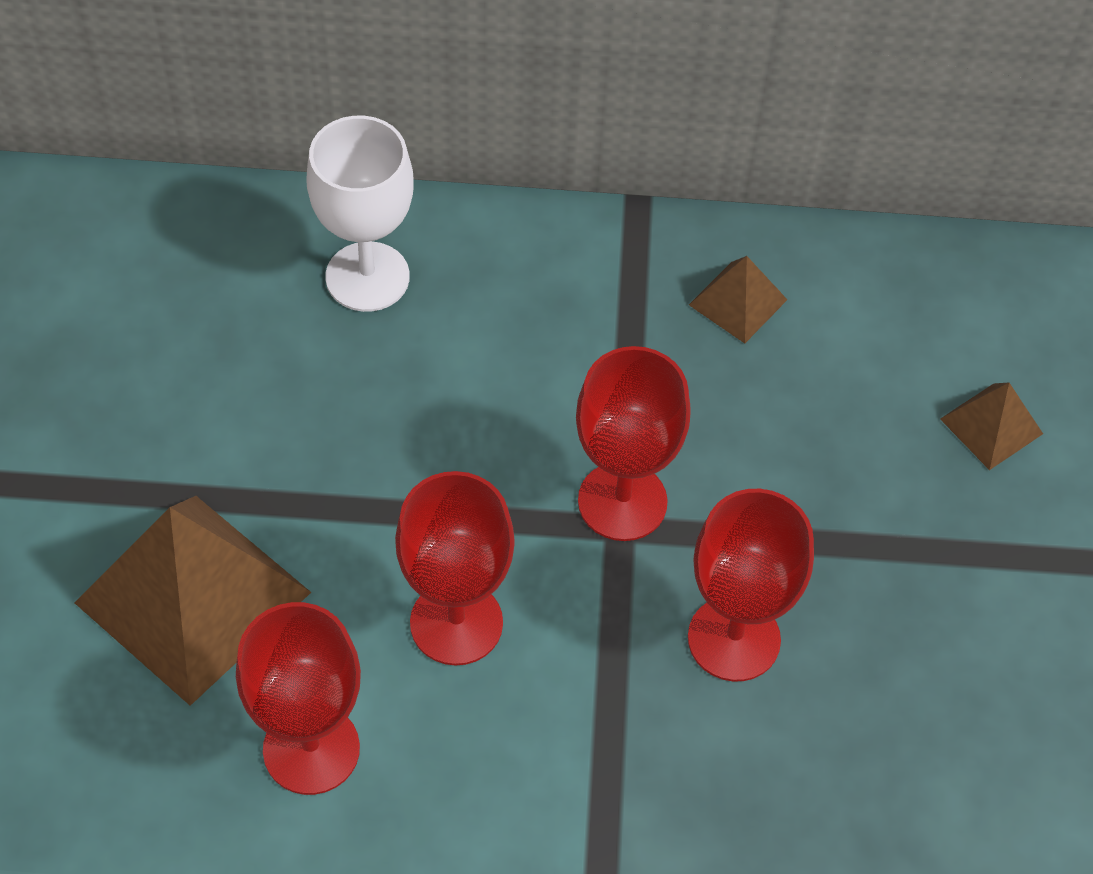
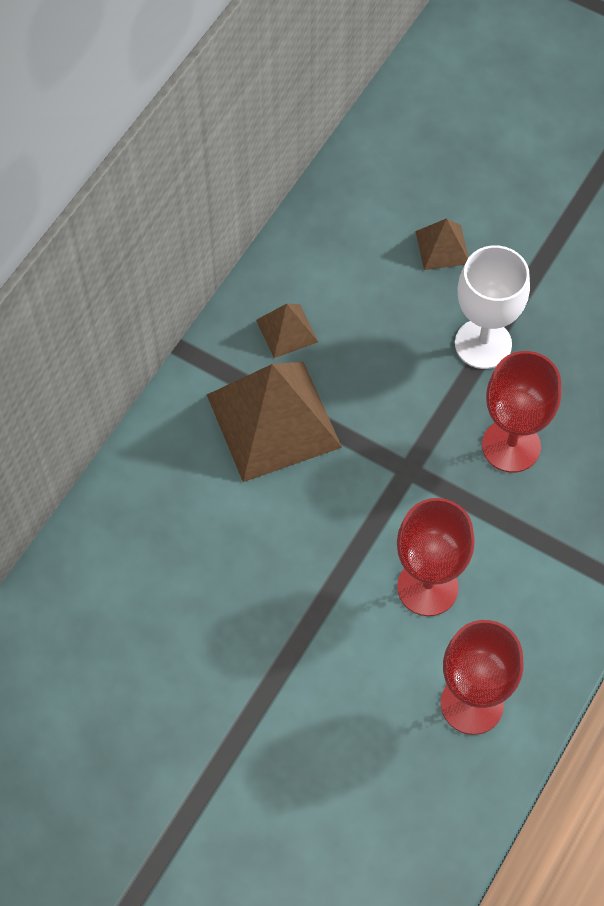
camera: 60 degrees left, 5 degrees up
brown pyramid [74,496,311,706] -> brown pyramid moved to [207,362,342,482]
white goblet [306,116,414,312] -> white goblet moved to [455,245,530,369]
red goblet [576,346,691,541] -> none

